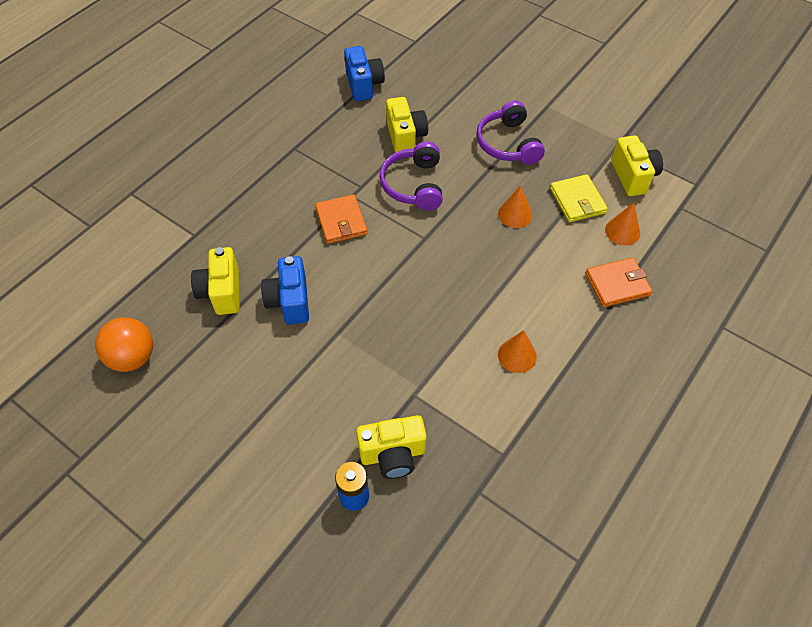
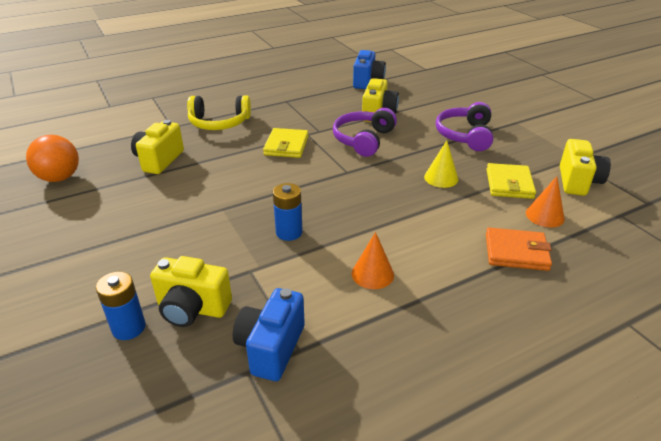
camera: 25 degrees right, 20 degrees down
blue camera [261,256,309,325] -> blue camera moved to [233,288,305,381]
orange wallet [315,194,367,244] -> yellow wallet [263,128,309,158]
orange cone [498,185,532,228] -> yellow cone [424,140,458,188]
none -> yellow headphones [187,95,251,130]
none -> blue battery [273,183,303,241]

